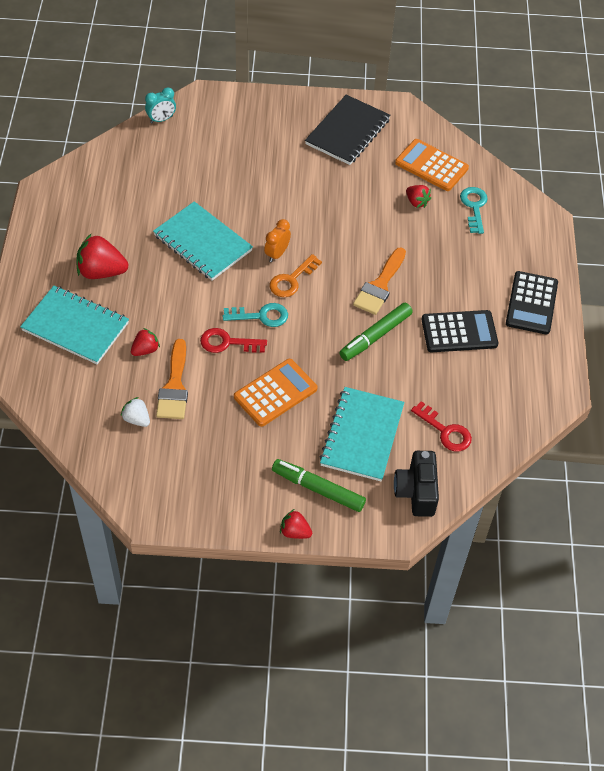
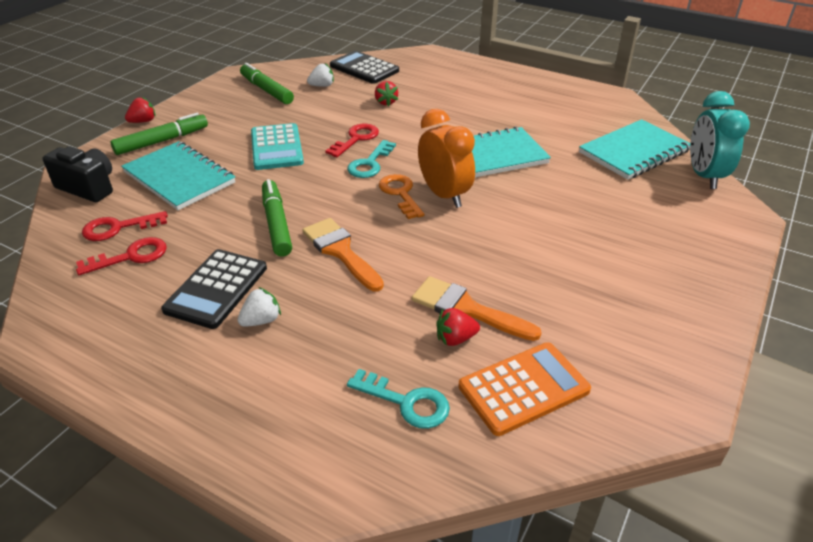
camera: 120 degrees right, 15 degrees down
turquoise notebook [20,286,129,364] -> turquoise notebook moved to [579,119,690,180]
red strawberry [76,233,128,279] -> none
turquoise clock [145,87,176,123] -> turquoise clock [690,91,750,189], size x1.73
orange brush [156,339,188,419] -> orange brush moved to [412,276,542,341]
orange calculator [234,359,317,427] -> turquoise calculator [251,123,304,170]
orange clock [264,219,291,262] -> orange clock [418,109,475,208], size x1.73
black notebook [305,95,391,165] -> none
black calculator [506,271,558,335] -> black calculator moved to [330,51,399,84]
none -> red key [76,237,167,275]
none -> white strawberry [238,287,281,327]
none -> green marker [240,63,294,104]

